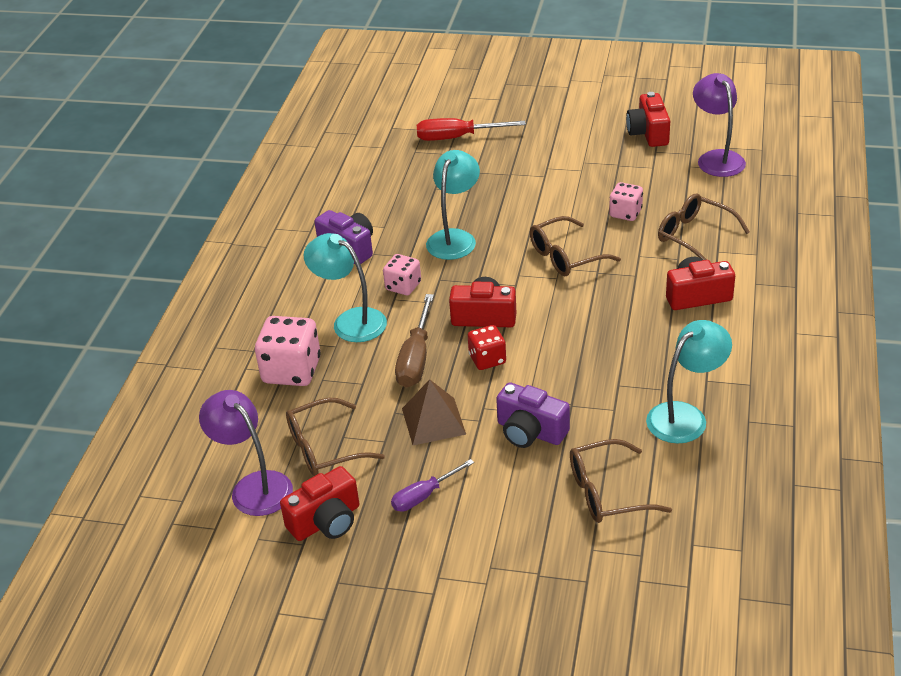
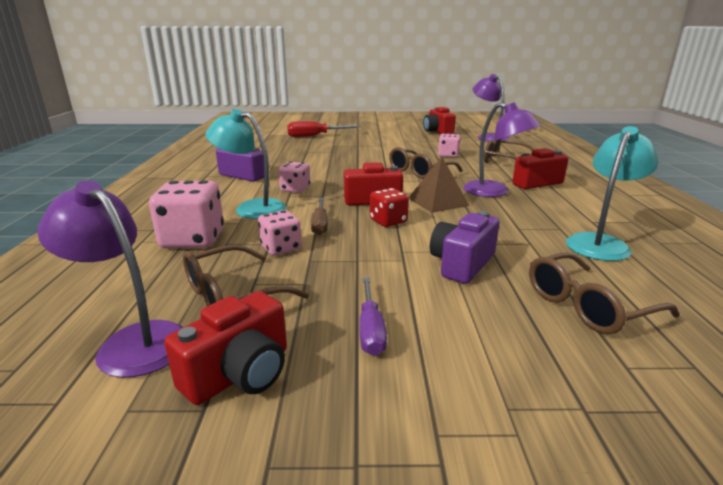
camera: 15 degrees left, 15 degrees down
purple screwdriver [391,459,474,512] -> purple screwdriver turned 45 degrees counterclockwise [360,277,387,356]
brown screwdriver [395,294,434,388] -> brown screwdriver [311,198,328,235], size x0.64
brown pyramid [402,379,466,445] -> brown pyramid moved to [409,156,470,213]
turquoise lamp [426,150,480,260] -> none
purple camera [496,382,570,448] -> purple camera turned 105 degrees clockwise [430,211,500,284]
none -> pink dice [258,210,302,256]
none -> purple lamp [463,102,541,197]

